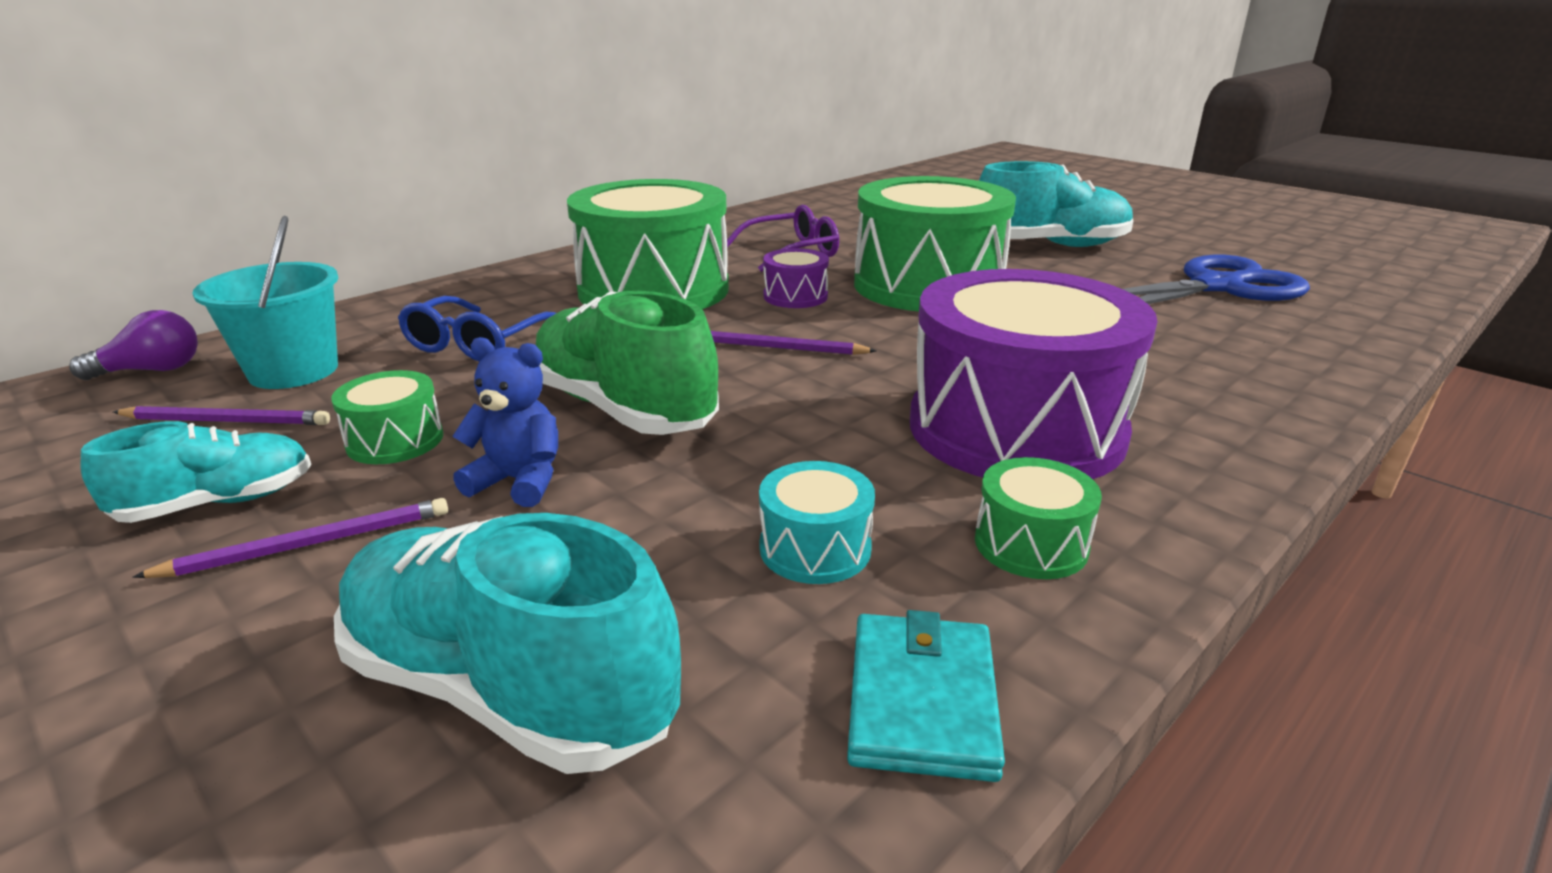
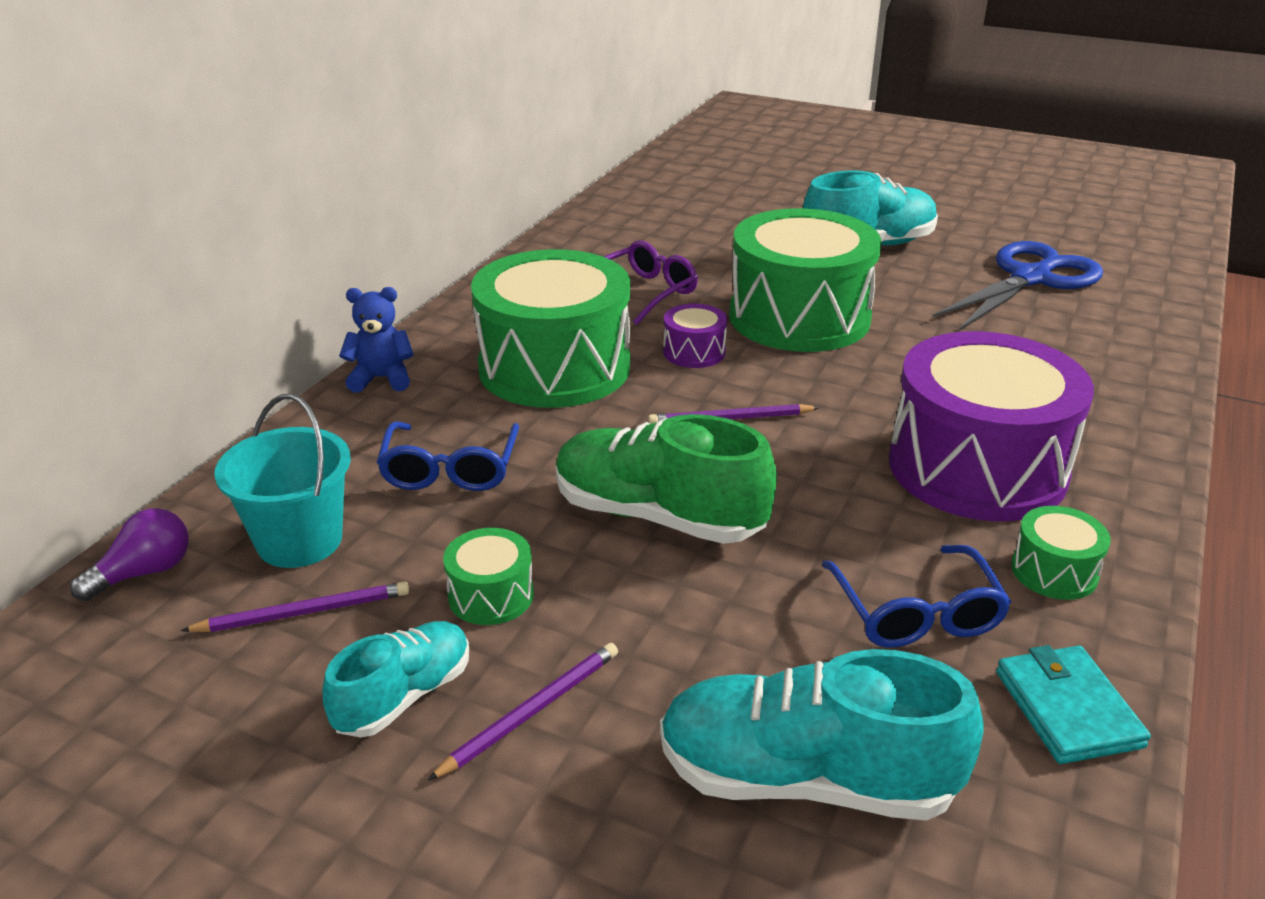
camera: 20 degrees left, 5 degrees up
blue teddy bear [452,337,558,507] -> blue teddy bear moved to [339,287,414,393]
turquoise drum [759,461,875,584] -> blue glasses [822,545,1012,648]

